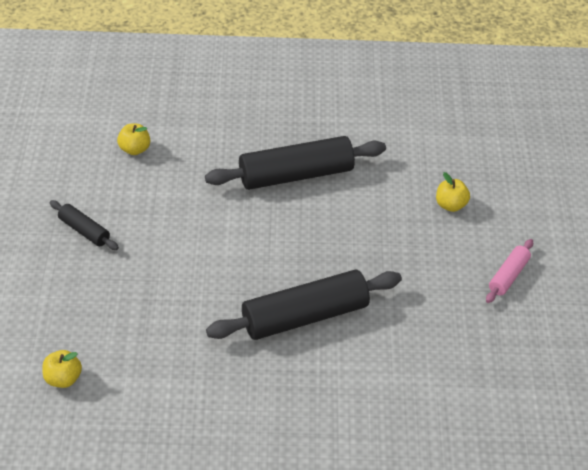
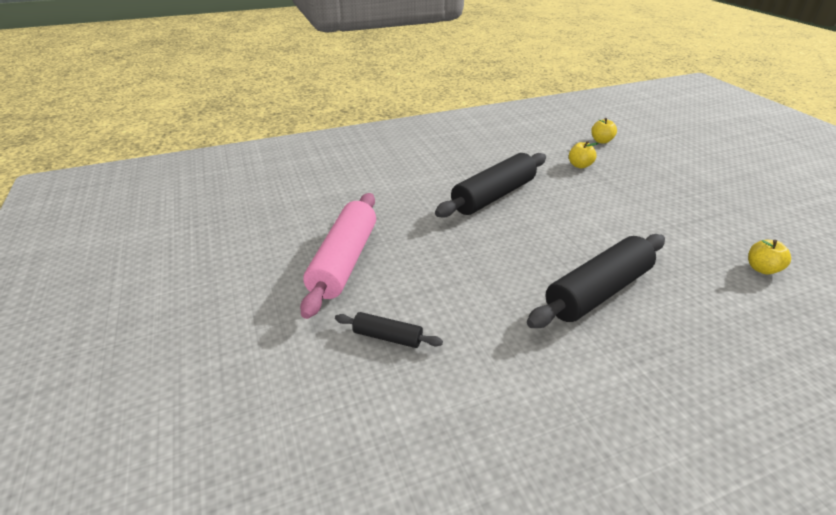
camera: 160 degrees right, 10 degrees down
black rolling pin [50,200,119,250] -> black rolling pin moved to [335,312,443,348]
yellow apple [436,172,470,212] -> yellow apple moved to [569,141,599,168]
pink rolling pin [486,239,533,303] -> pink rolling pin [300,193,376,319], size x2.05

